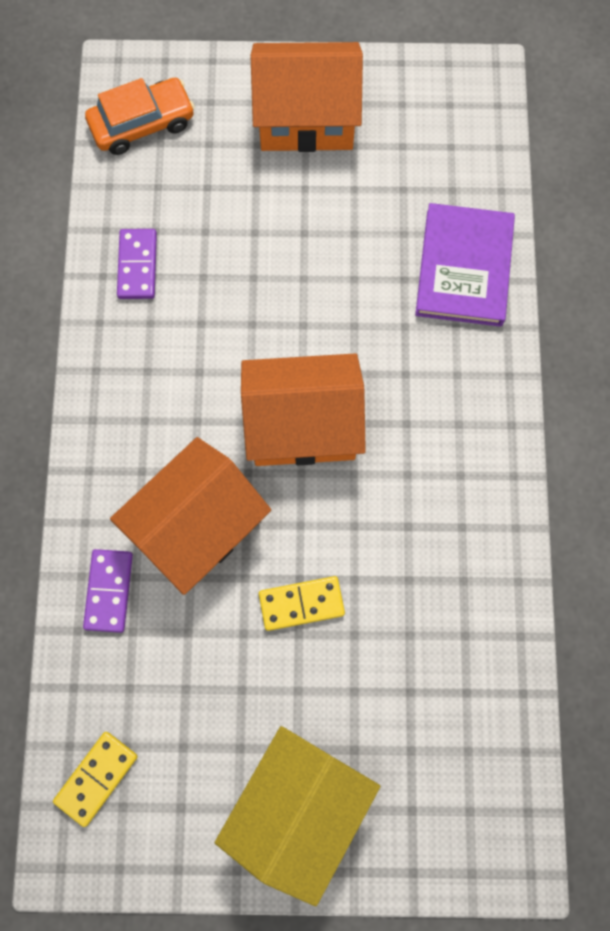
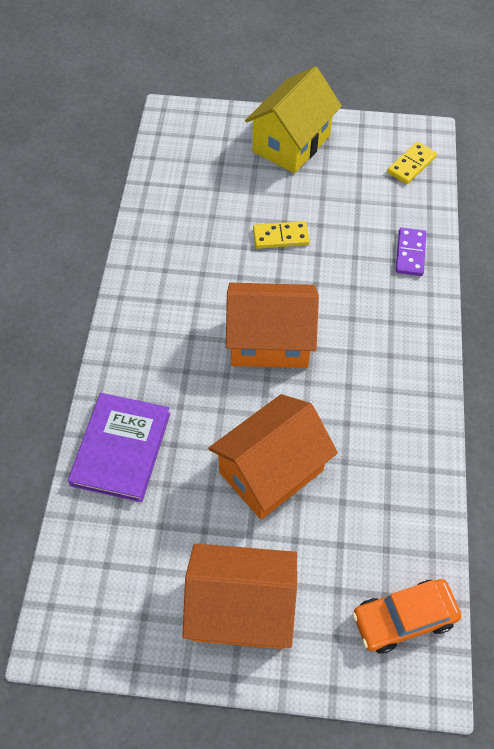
camera: 175 degrees left, 15 degrees down
orange house [110,437,271,595] -> orange house moved to [209,394,338,520]
purple domino [117,229,157,299] -> none

